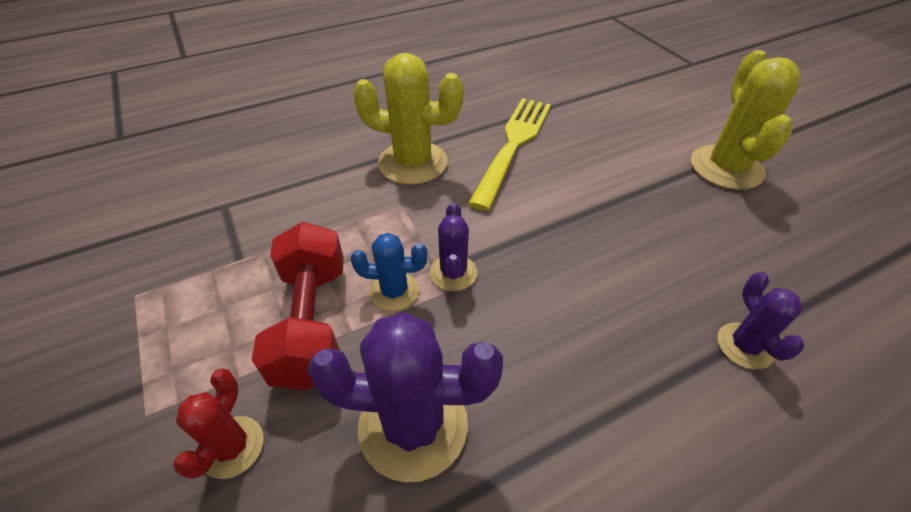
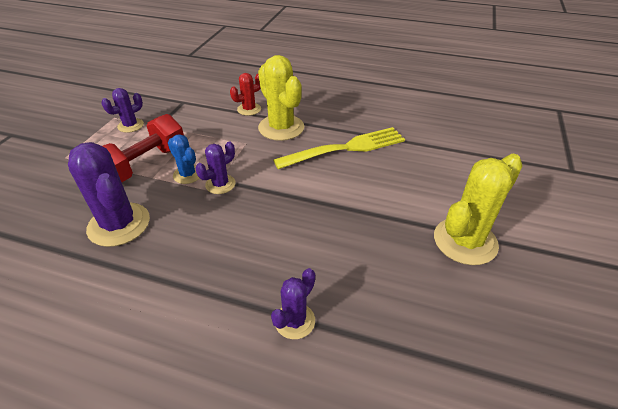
camera: 45 degrees right, 5 degrees down
red cactus [173,369,263,479] -> red cactus moved to [230,73,261,116]
none -> purple cactus [101,88,144,133]

